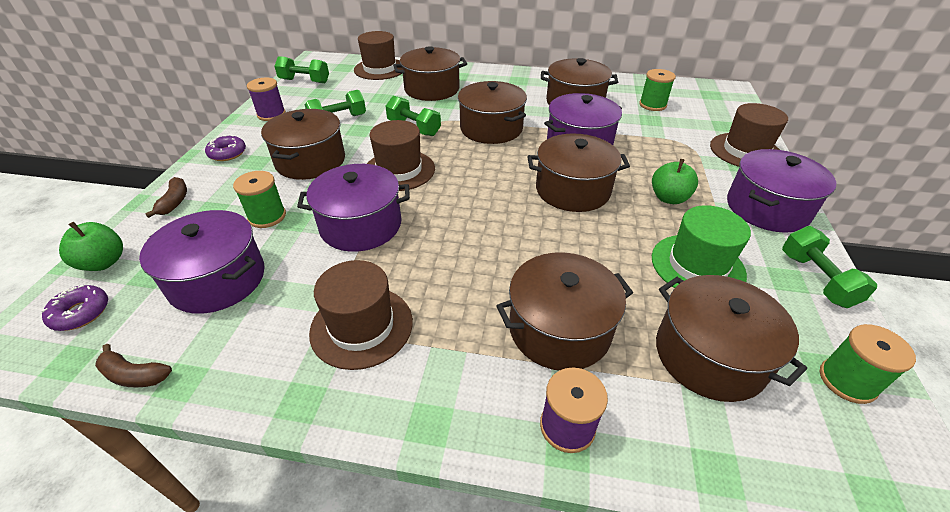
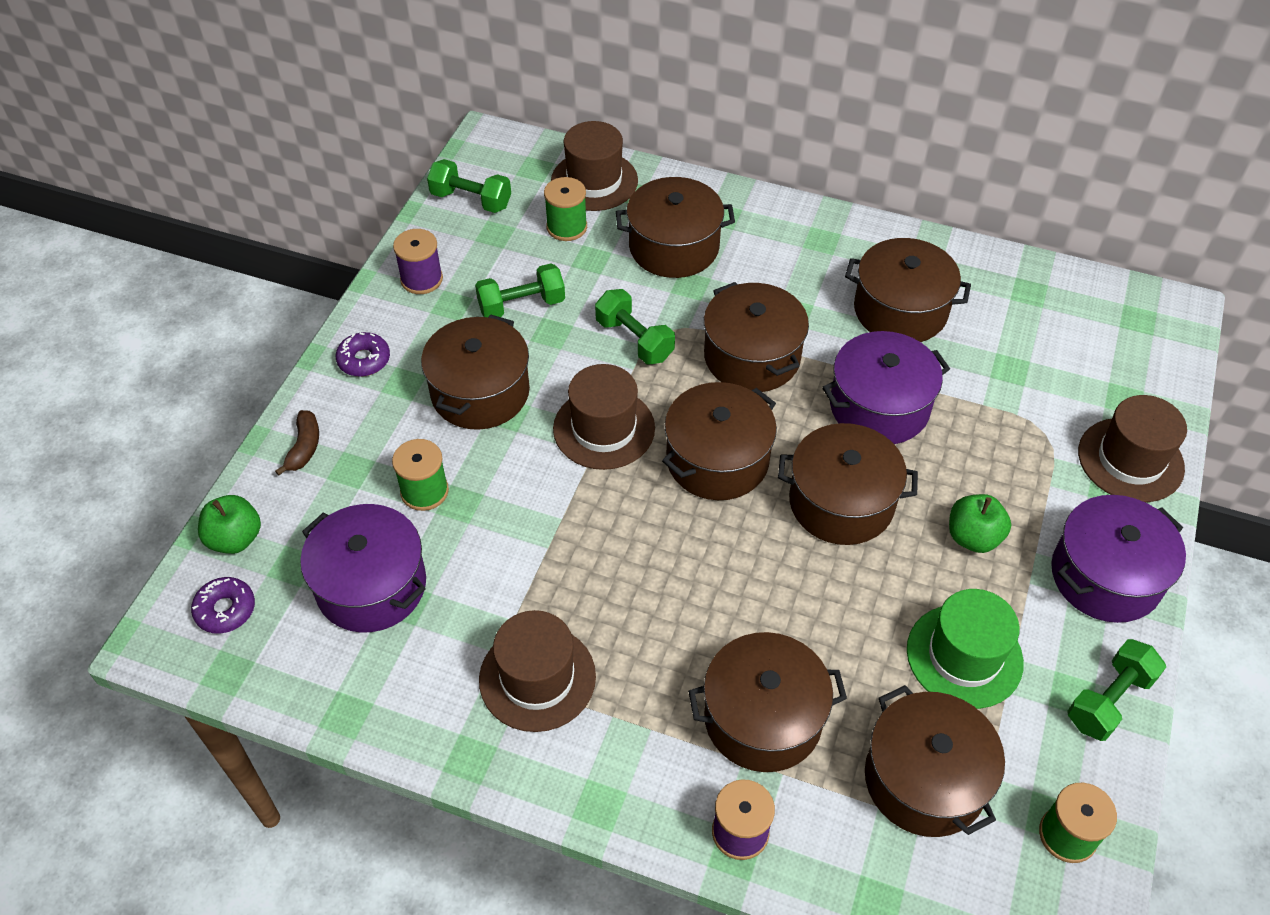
camera: 10 degrees right, 10 degrees up
brown banana [95,344,172,388] -> none
purple pot [297,164,410,252] -> none
green spool [639,69,676,111] -> green spool moved to [544,177,587,241]
green dumbbell [782,226,877,308] -> green dumbbell turned 45 degrees clockwise [1067,639,1166,741]
none -> brown pot [662,382,777,500]

